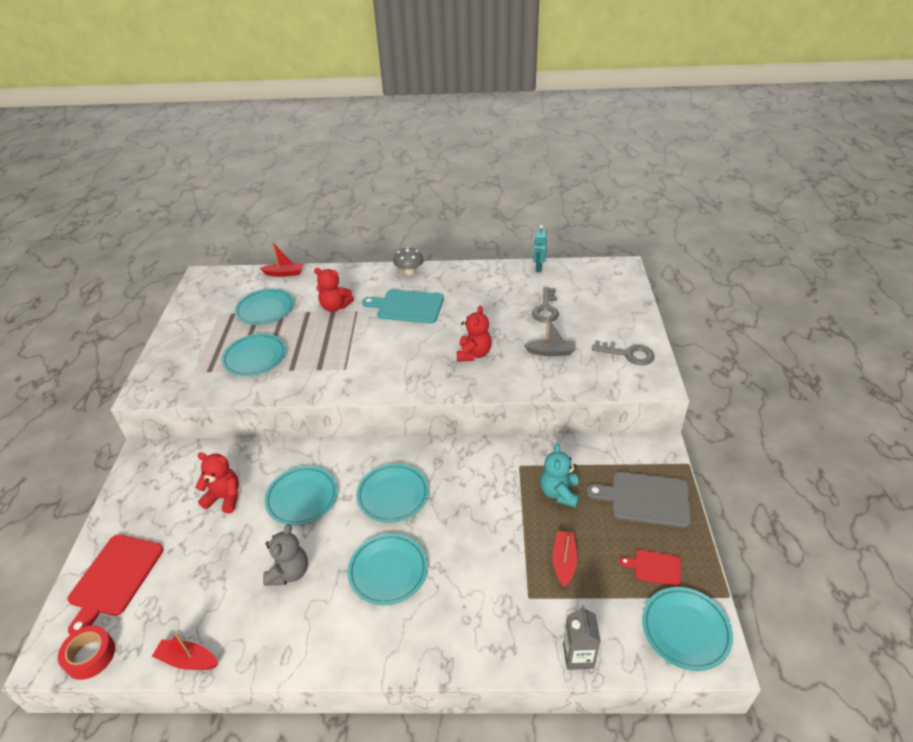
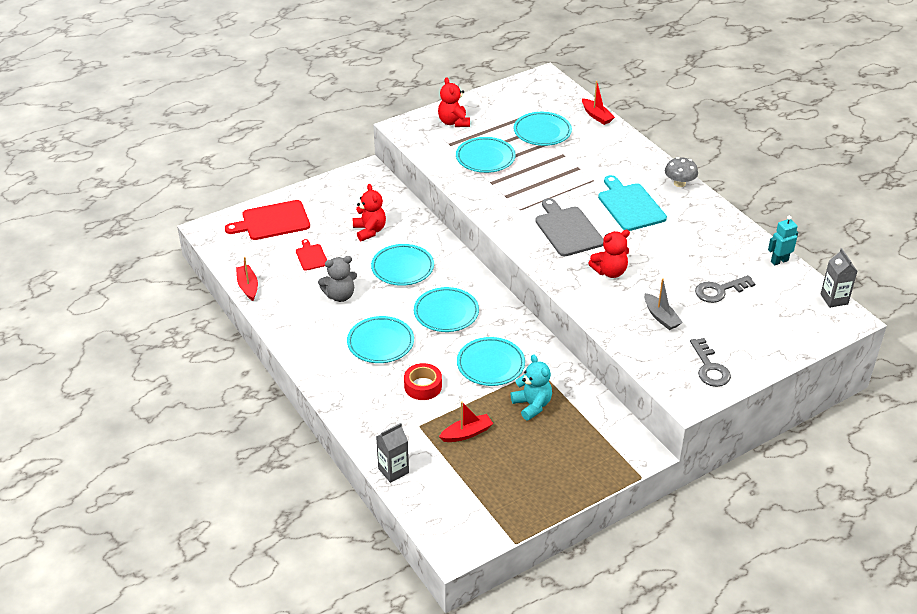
camera: 55 degrees right, 0 degrees up
red tape [58,625,115,680] -> red tape moved to [404,363,442,400]
red teddy bear [314,268,354,312] -> red teddy bear moved to [438,77,470,127]
turquoise teddy bear [540,443,579,508] -> turquoise teddy bear turned 90 degrees clockwise [511,354,552,421]
grey cutting board [586,472,691,528] -> grey cutting board moved to [535,198,604,256]
red cutting board [620,550,681,586] -> red cutting board moved to [296,239,327,271]
turquoise plate [642,587,733,671] -> turquoise plate moved to [457,337,525,386]
none -> grey carton [820,248,857,308]

